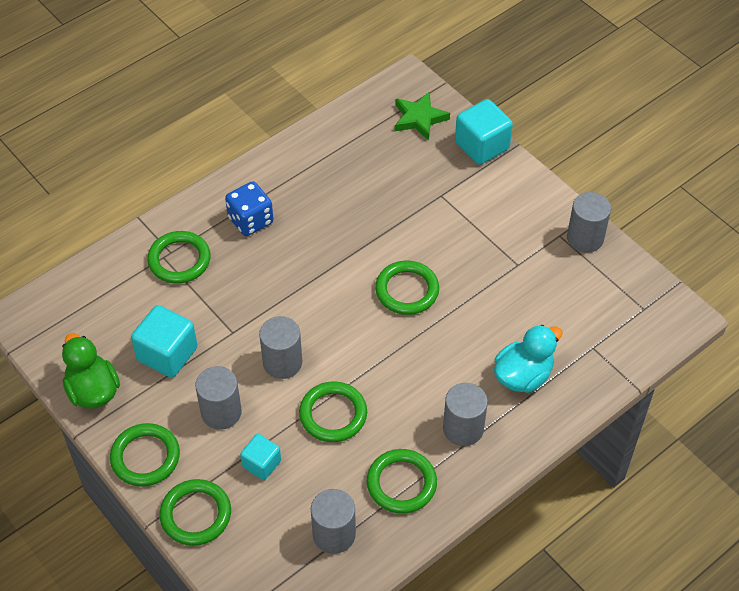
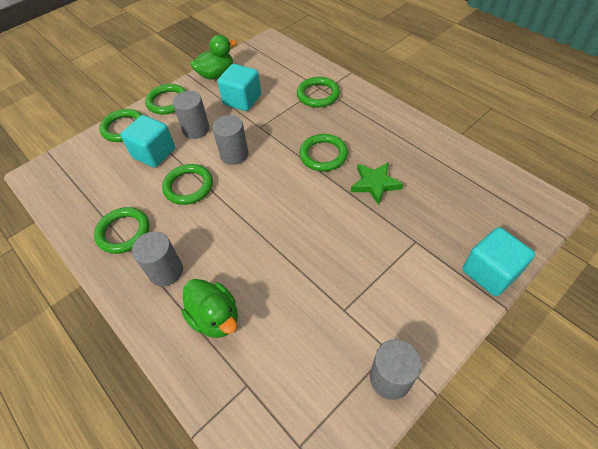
camera: 90 degrees right, 0 degrees up
blue dice [225,181,273,236] -> none
turquoise cube [240,434,281,480] -> turquoise cube [120,115,175,168], size x1.66
grey cylinder [311,489,356,554] -> none
green ring [375,260,439,315] -> green ring moved to [299,134,348,171]
green star [395,91,450,141] -> green star moved to [351,162,403,205]
turquoise duck [494,325,563,393] -> green duck [181,279,238,338]

